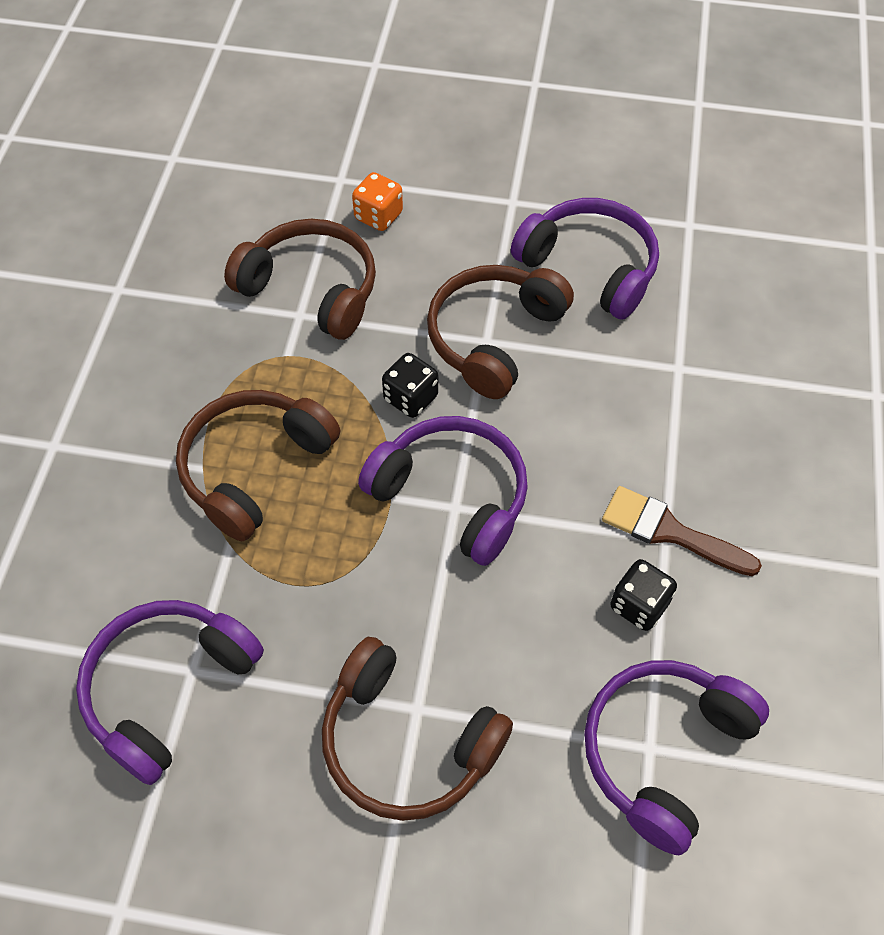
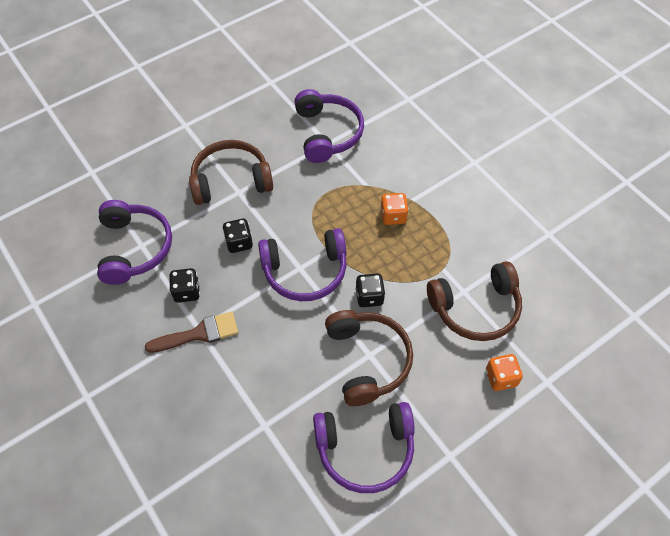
camera: 135 degrees right, 0 degrees up
brown headphones [176,390,340,541] -> orange dice [380,193,409,225]
none -> black dice [223,219,253,253]

